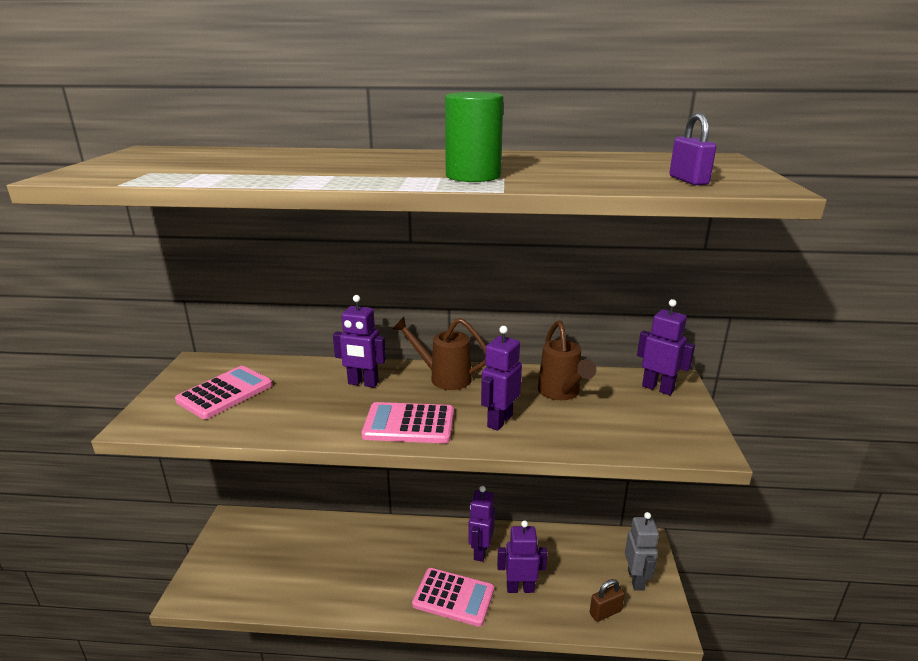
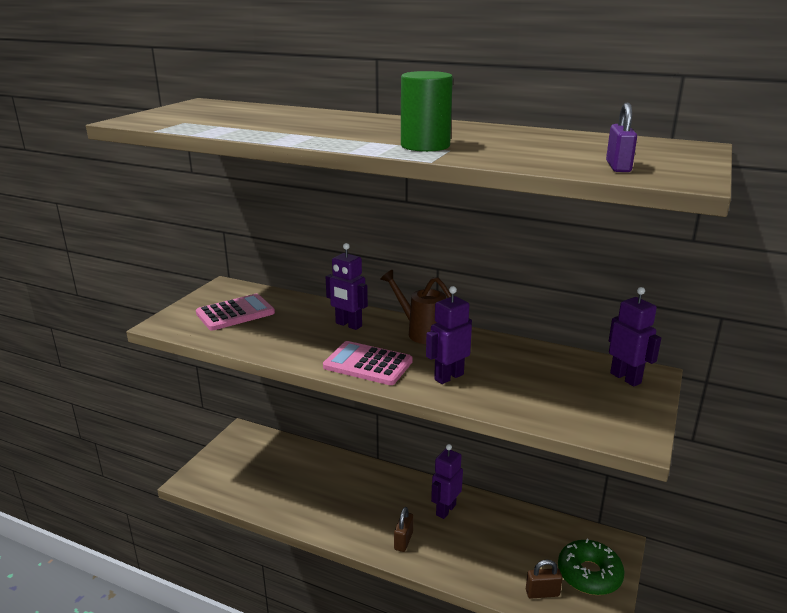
camera: 20 degrees right, 0 degrees up
pink calculator [412,568,494,627] -> brown padlock [394,507,413,552]
purple robot [497,520,547,593] -> none
brown watering can [538,320,596,400] -> none
grey robot [625,512,659,591] -> green donut [558,539,625,595]

